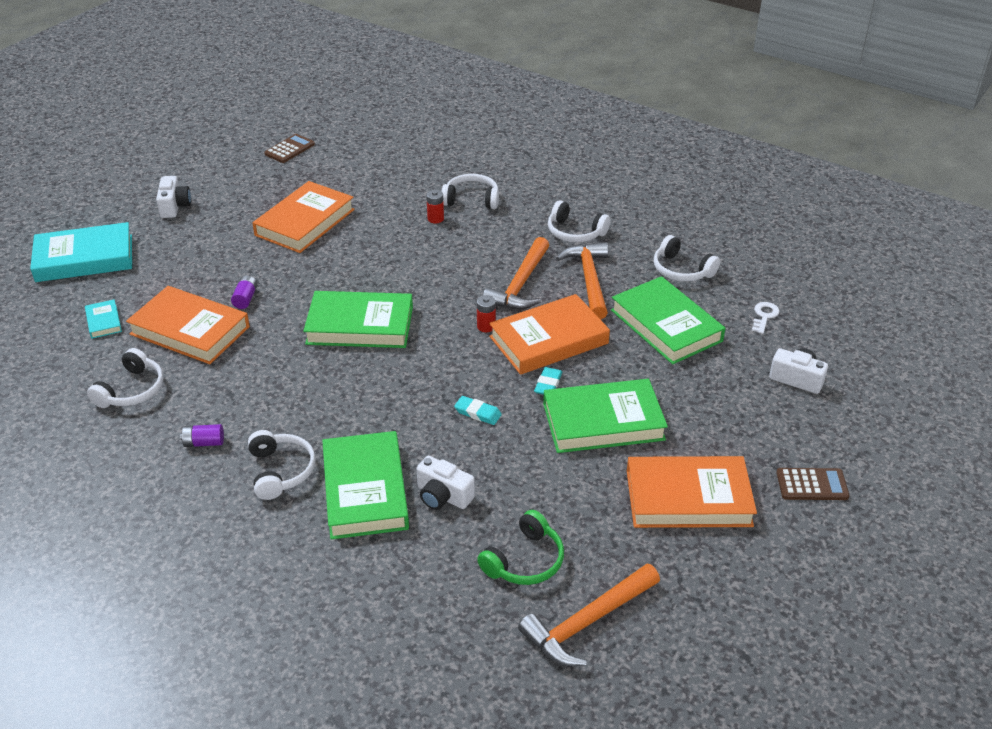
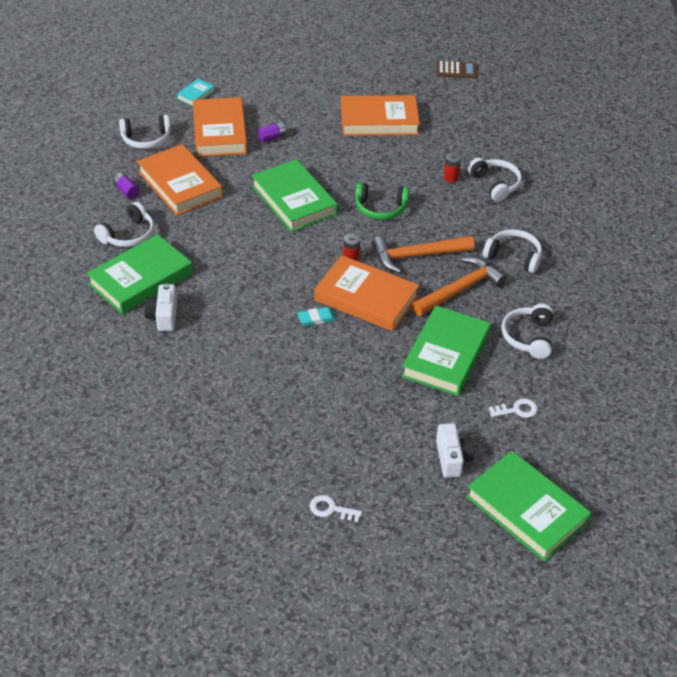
camera: 55 degrees right, 5 degrees up
turquoise book [30,222,132,282] -> none
white camera [156,176,191,218] -> none
turquoise eraser [454,396,502,425] -> none
green headphones [477,510,564,585] -> green headphones moved to [355,182,409,220]
orange hammer [518,564,660,667] -> none
green book [543,379,668,453] -> green book moved to [466,451,591,561]
white headphones [548,200,610,243] -> white headphones turned 120 degrees clockwise [483,229,542,273]
orange book [627,456,757,528] -> orange book moved to [137,144,223,215]
brown calculator [776,468,850,500] -> white key [310,495,362,522]

